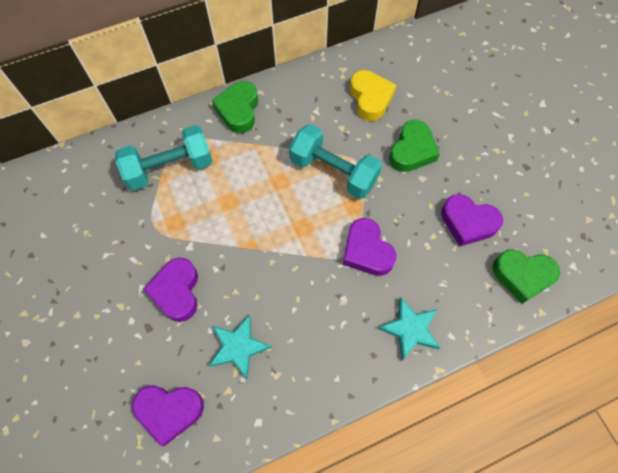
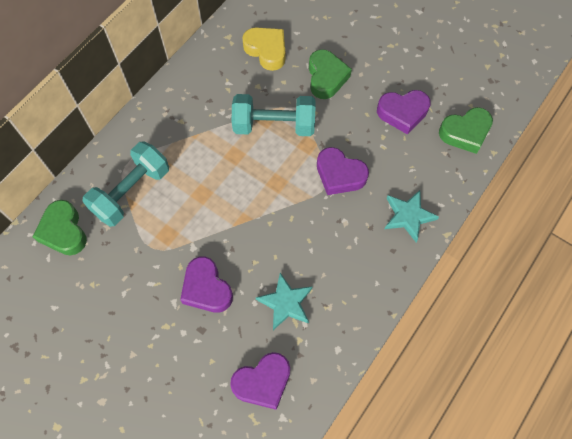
camera: 30 degrees left, 0 degrees up
green heart [212,81,258,133] -> green heart moved to [32,200,87,255]

